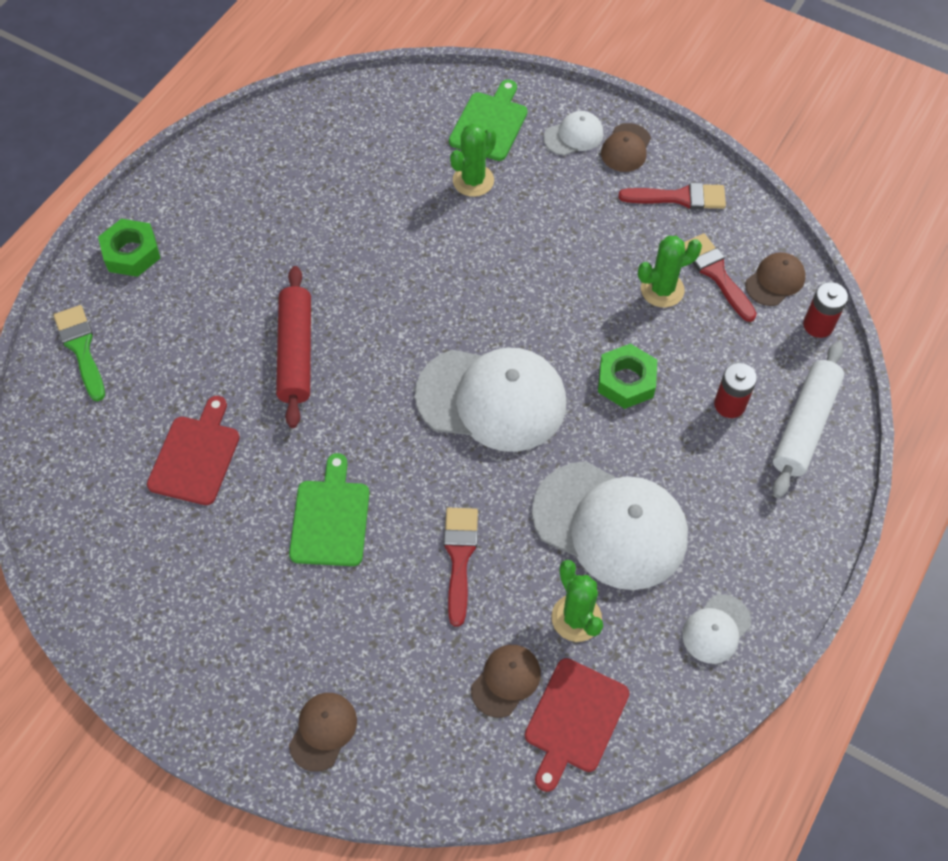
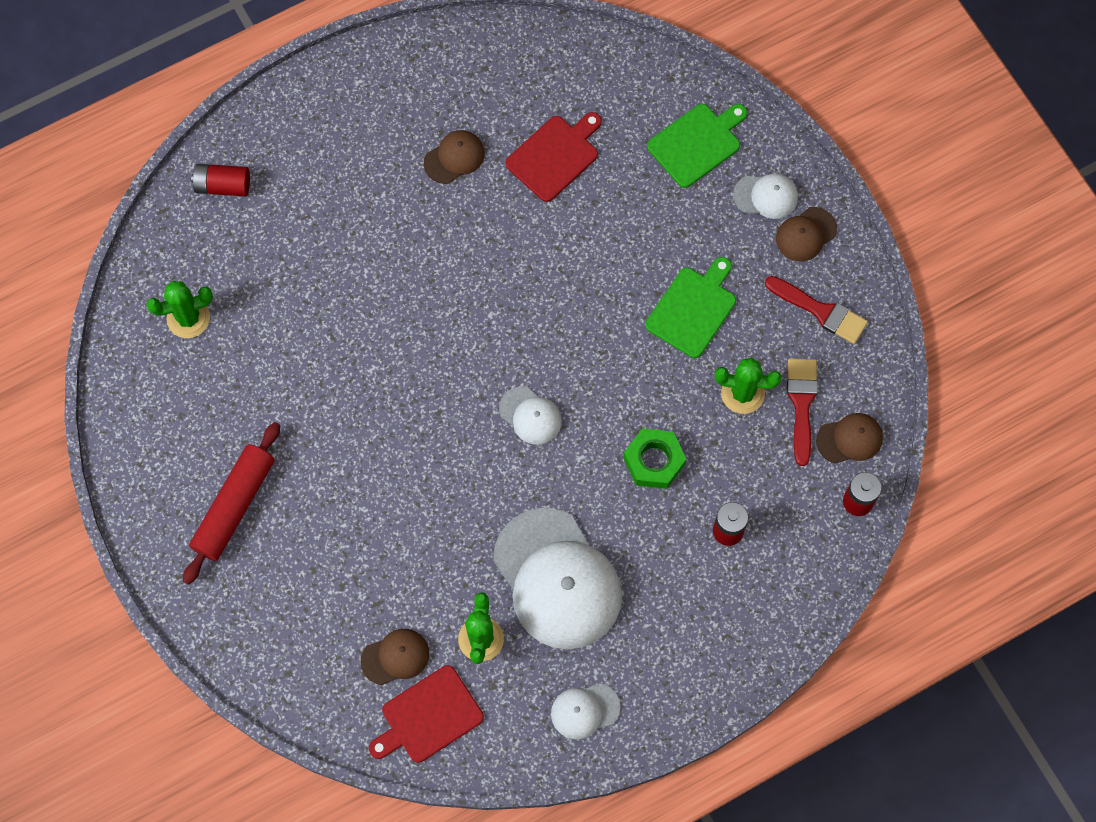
camera: 30 degrees right, 10 degrees up
green brush [54,305,105,401] -> red battery [191,164,250,196]
green nut [98,219,160,277] -> none
red cutting board [147,396,240,505] -> red cutting board moved to [505,112,602,202]
red rolling pin [276,266,311,428] -> red rolling pin moved to [183,422,280,585]
green cutting board [289,453,369,566] -> green cutting board moved to [645,257,736,358]
brown cap [289,693,357,772] -> brown cap moved to [424,130,485,184]
white cap [415,347,566,452] -> white cap [499,386,562,445], size x0.46
red brush [444,508,478,627] -> none
green cactus [450,123,496,197] -> green cactus moved to [146,281,213,338]
white rolling pin [773,342,844,498] -> none

